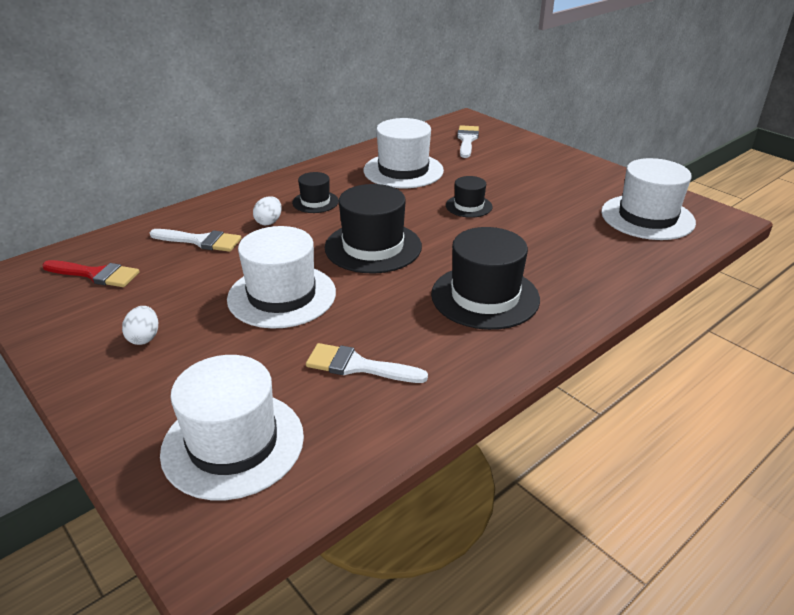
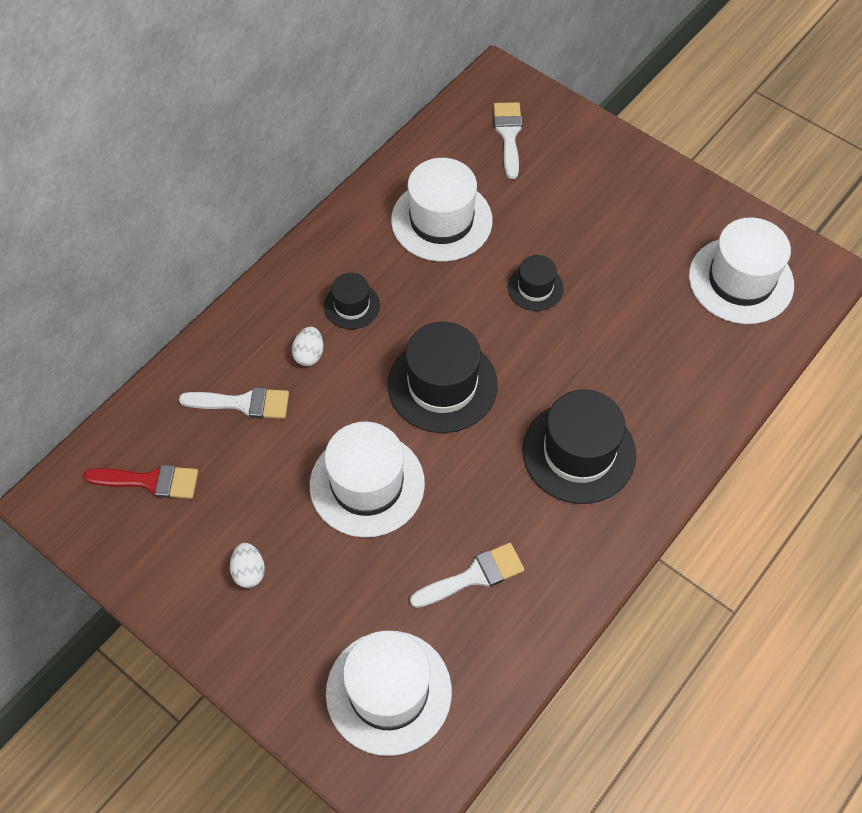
camera: 10 degrees left, 25 degrees up
white brush [306,343,428,383] -> white brush turned 150 degrees clockwise [410,543,525,608]

